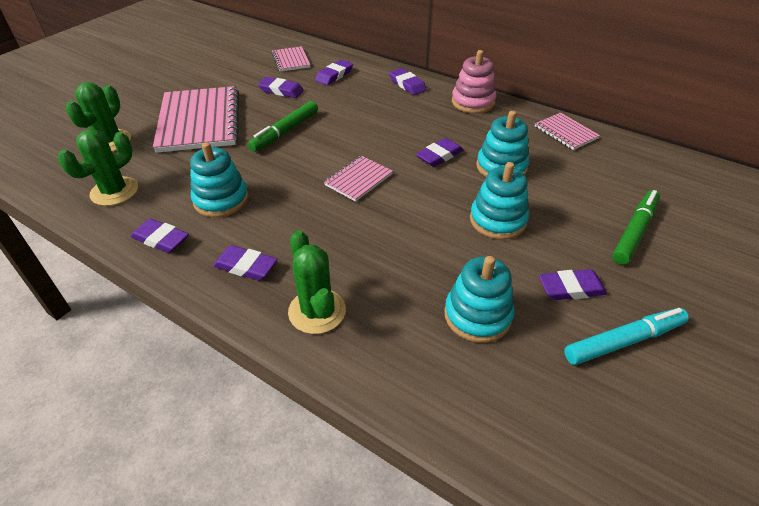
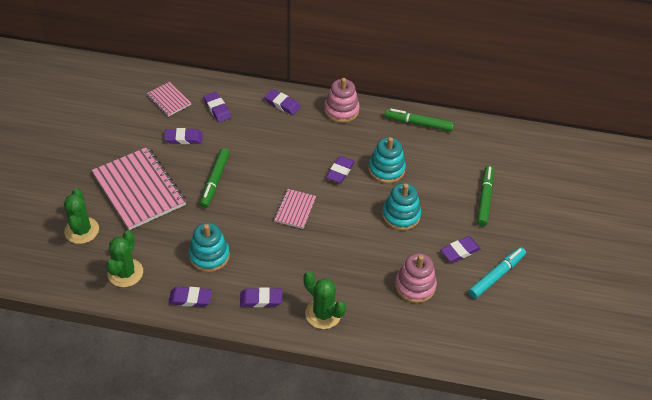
camera: 25 degrees left, 5 degrees up
purple eraser [315,59,353,85] -> purple eraser turned 45 degrees counterclockwise [203,92,231,122]
turquoise stacking toy [444,256,514,343] -> pink stacking toy [395,253,437,303]
pink notebook [535,112,600,150] -> green marker [385,109,454,132]

